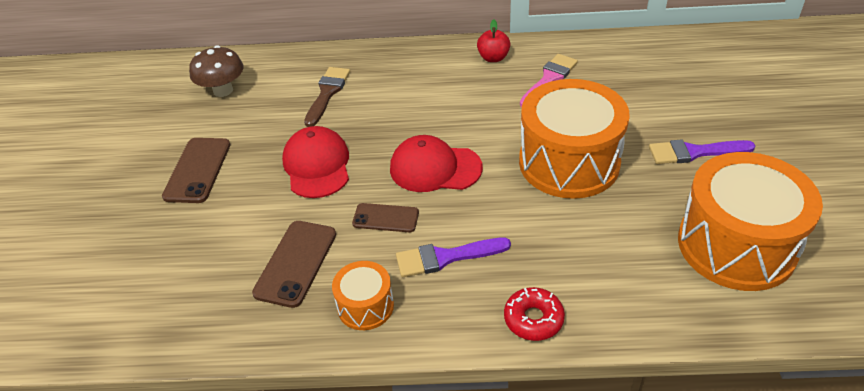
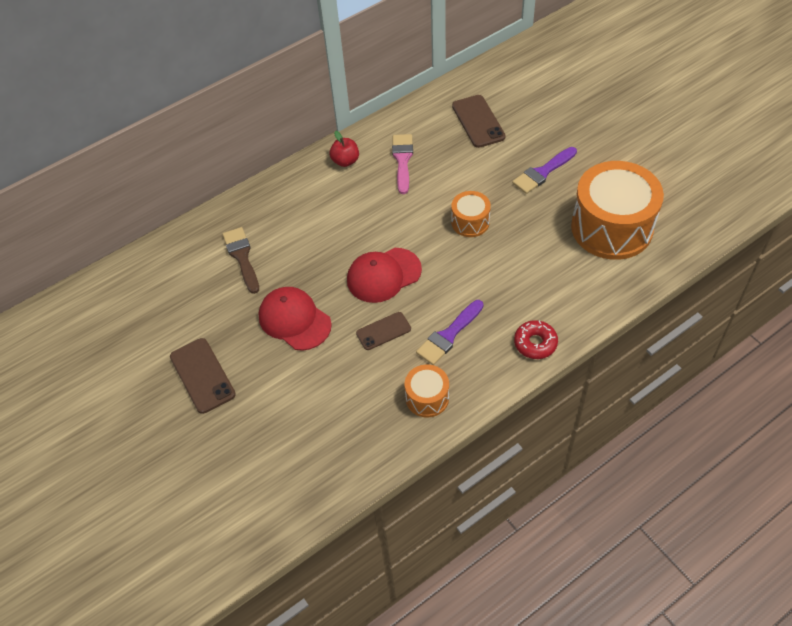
camera: 35 degrees left, 10 degrees up
brown mushroom [189,45,244,97] -> none
brown phone [252,221,336,308] -> brown phone moved to [452,95,506,148]
orange drum [519,79,630,199] -> orange drum [451,191,491,237], size x0.48

